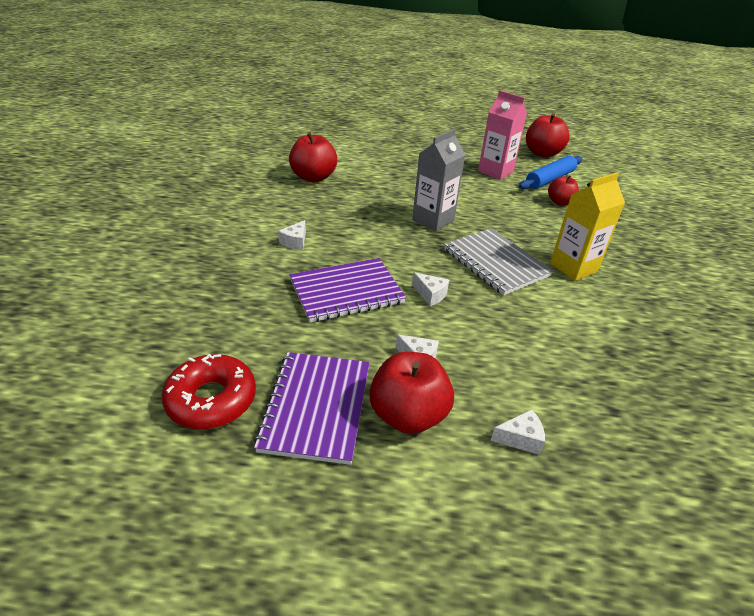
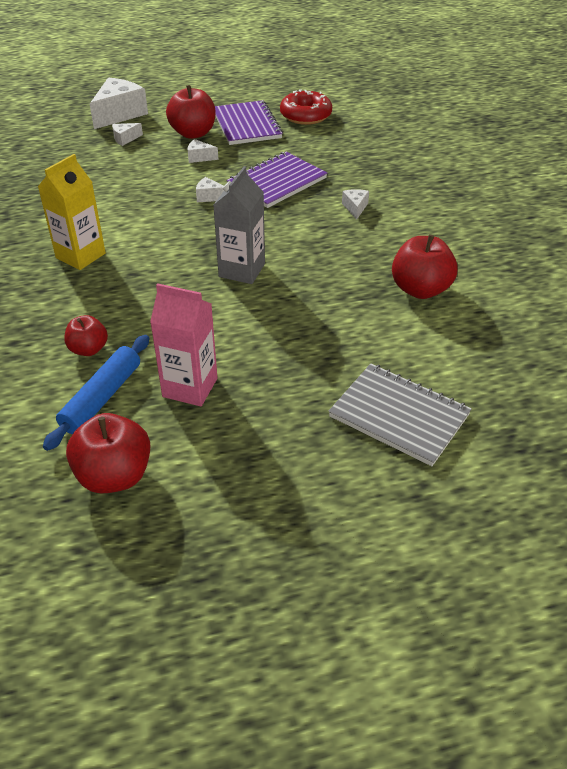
camera: 160 degrees right, 5 degrees up
grey notebook [444,228,553,295] -> grey notebook moved to [328,363,472,466]
none -> white cheese [90,78,148,129]

